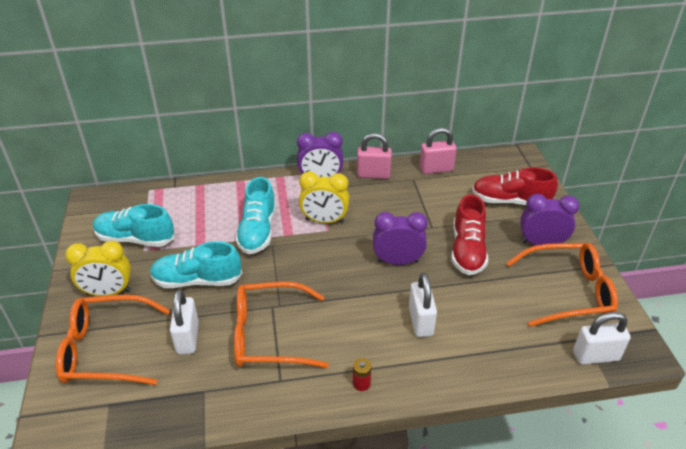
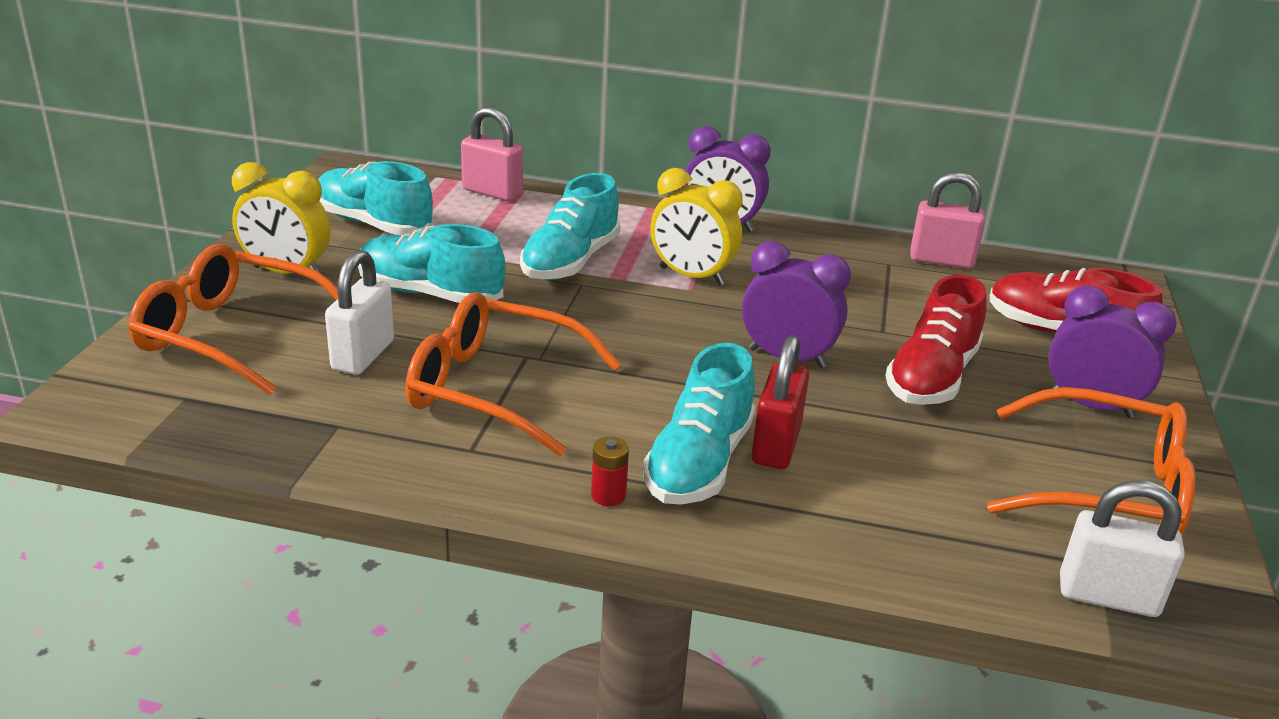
camera: 20 degrees right, 10 degrees down
pink padlock [357,133,392,179] -> pink padlock moved to [461,107,523,201]
white padlock [409,273,437,337] -> red padlock [751,335,809,469]
none -> turquoise shoe [643,343,755,505]

